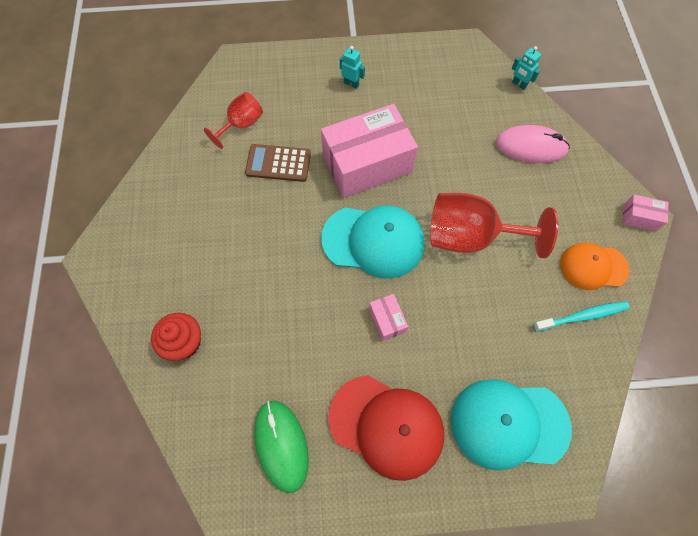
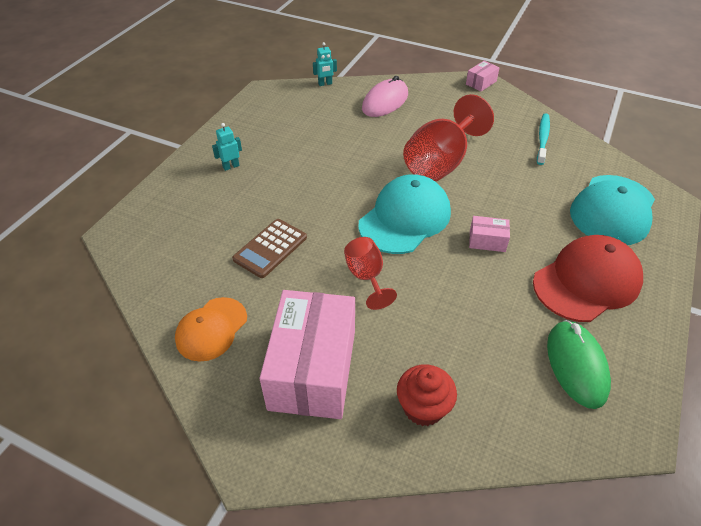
camera: 60 degrees left, 20 degrees down
red goblet [204,92,263,149] -> red goblet moved to [344,237,397,310]
green mouse [254,400,309,493] -> green mouse turned 75 degrees clockwise [547,320,611,409]
pink box [321,104,418,198] -> pink box moved to [260,290,355,419]
orange cap [560,243,629,290] -> orange cap moved to [175,297,247,362]

